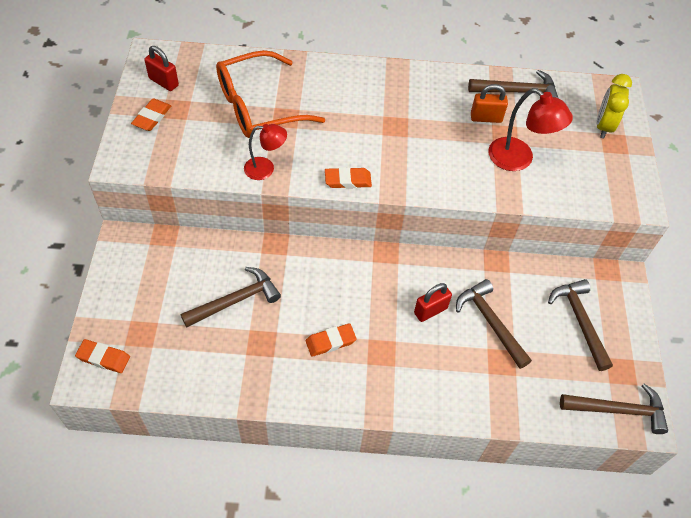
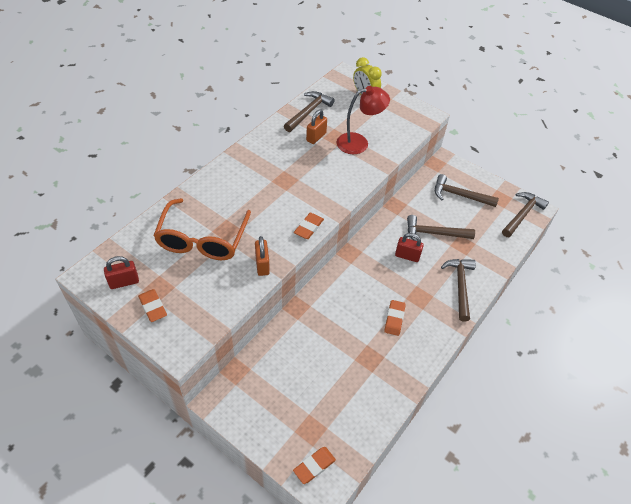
camera: 55 degrees left, 5 degrees down
brown hammer [181,267,281,328] -> brown hammer moved to [441,259,476,322]
red lamp [244,124,287,180] -> orange padlock [255,236,270,276]
red padlock [414,283,452,322] -> red padlock turned 75 degrees counterclockwise [395,233,424,262]

